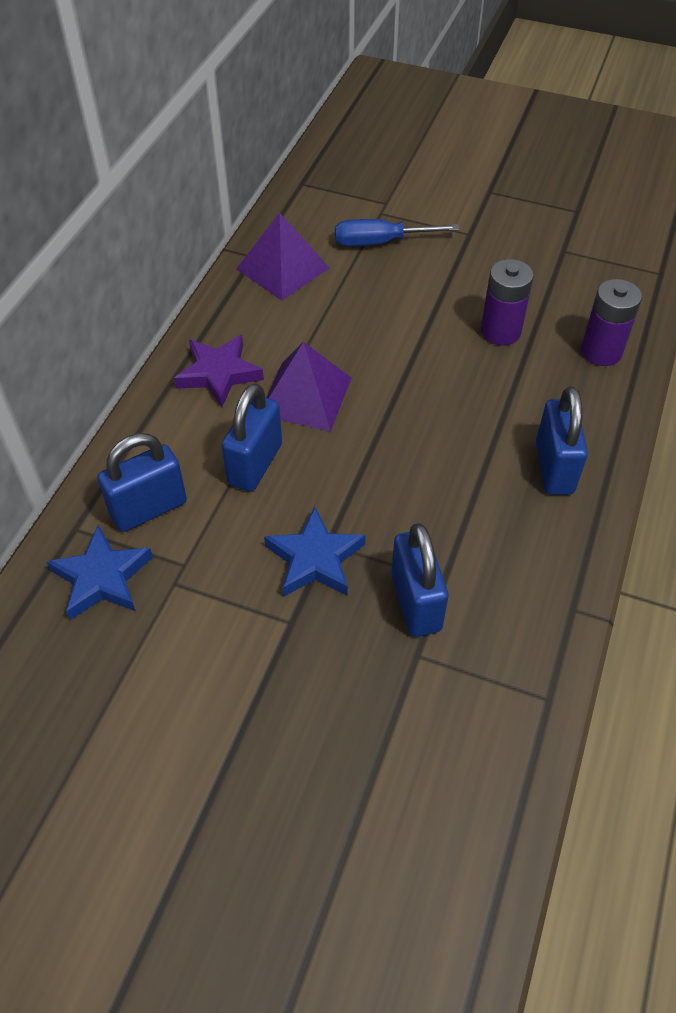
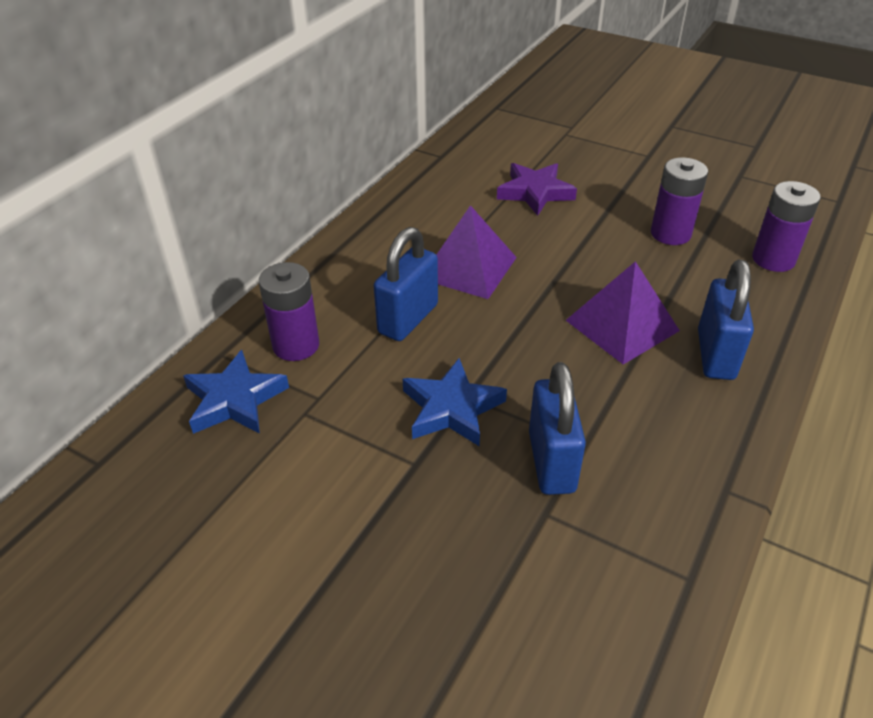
camera: 10 degrees right, 10 degrees down
blue padlock [98,433,187,532] -> purple battery [259,262,319,361]
purple star [174,335,264,407] -> purple star moved to [497,163,577,216]
purple pyramid [236,213,329,300] -> purple pyramid moved to [566,261,680,365]
blue screwdriver [335,219,459,246] -> none

